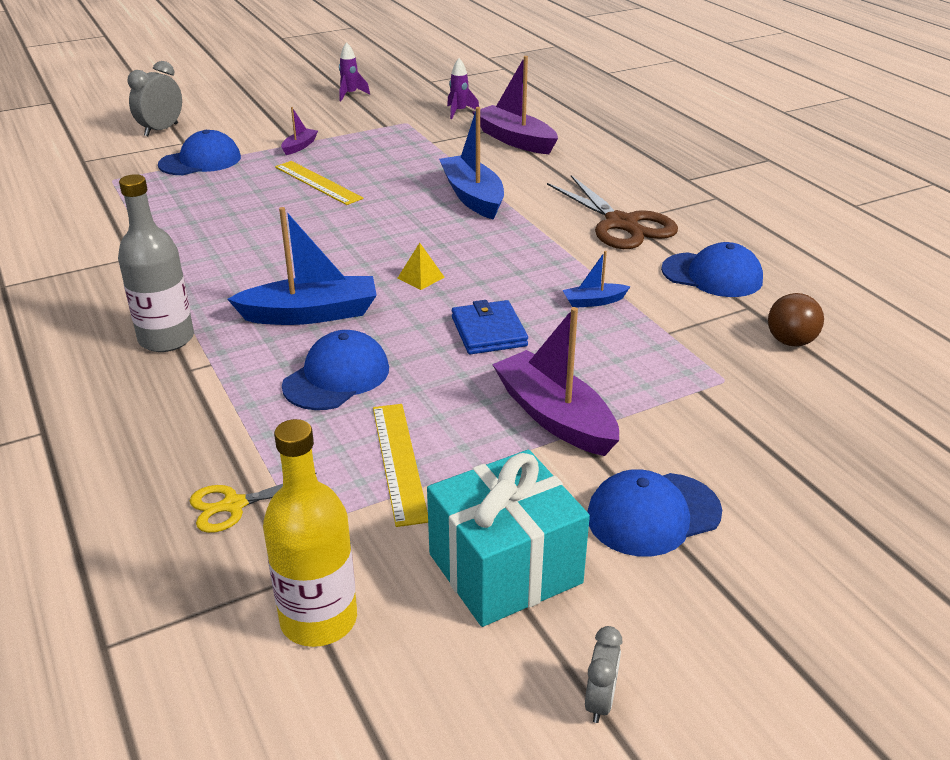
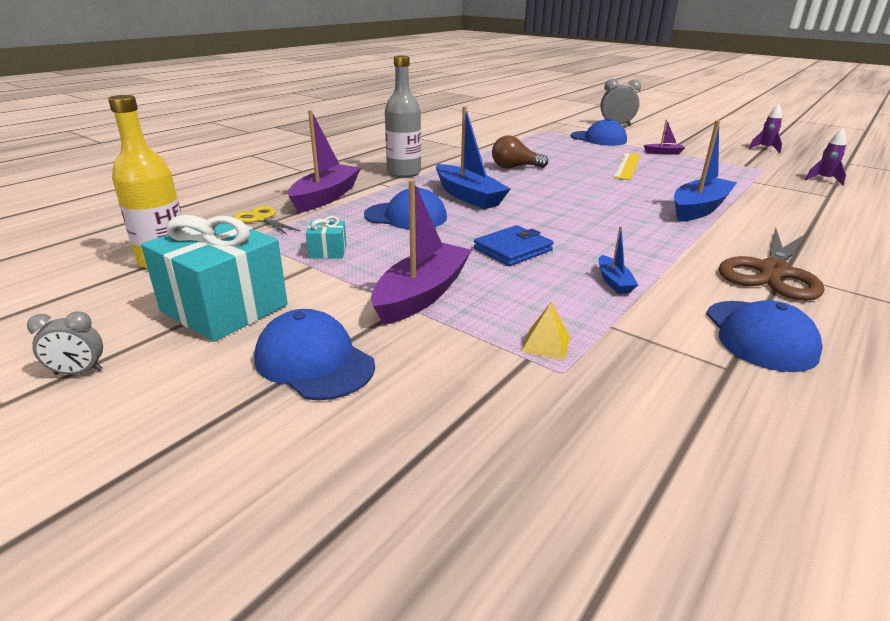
camera: 65 degrees right, 5 degrees down
yellow ruler [373,404,428,527] -> turquoise gift [306,216,347,259]
yellow pyramid [397,243,445,290] -> yellow pyramid moved to [521,301,570,360]
purple boat [472,56,558,154] -> purple boat moved to [288,110,361,213]
blue boat [562,251,631,307] -> blue boat turned 150 degrees counterclockwise [599,226,638,294]
brown light bulb [768,293,824,347] -> brown light bulb moved to [492,135,548,168]

